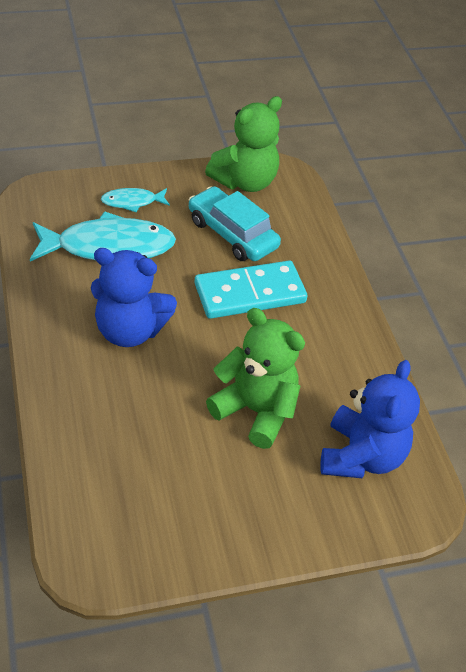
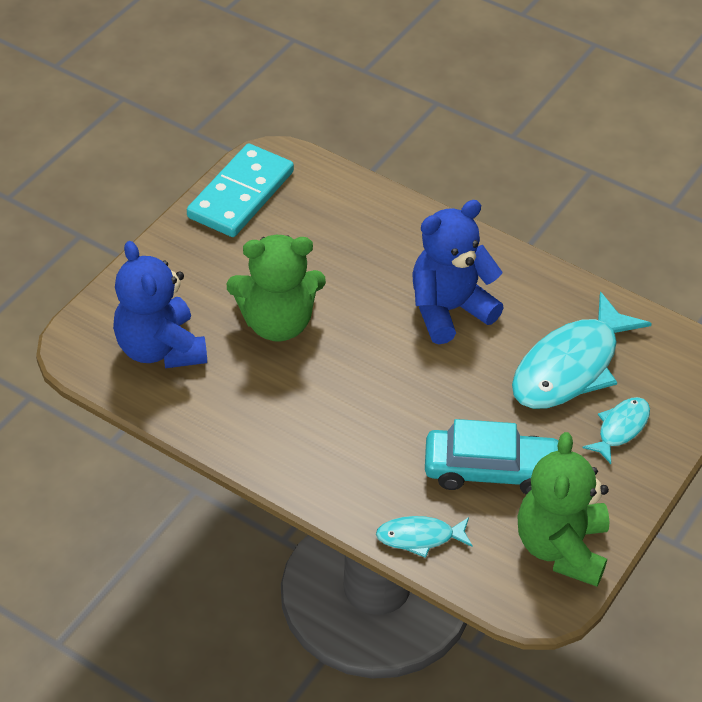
camera: 140 degrees right, 0 degrees up
turquoise domino [195,261,307,319] -> turquoise domino moved to [187,144,294,237]
none -> turquoise fish [376,516,473,558]

